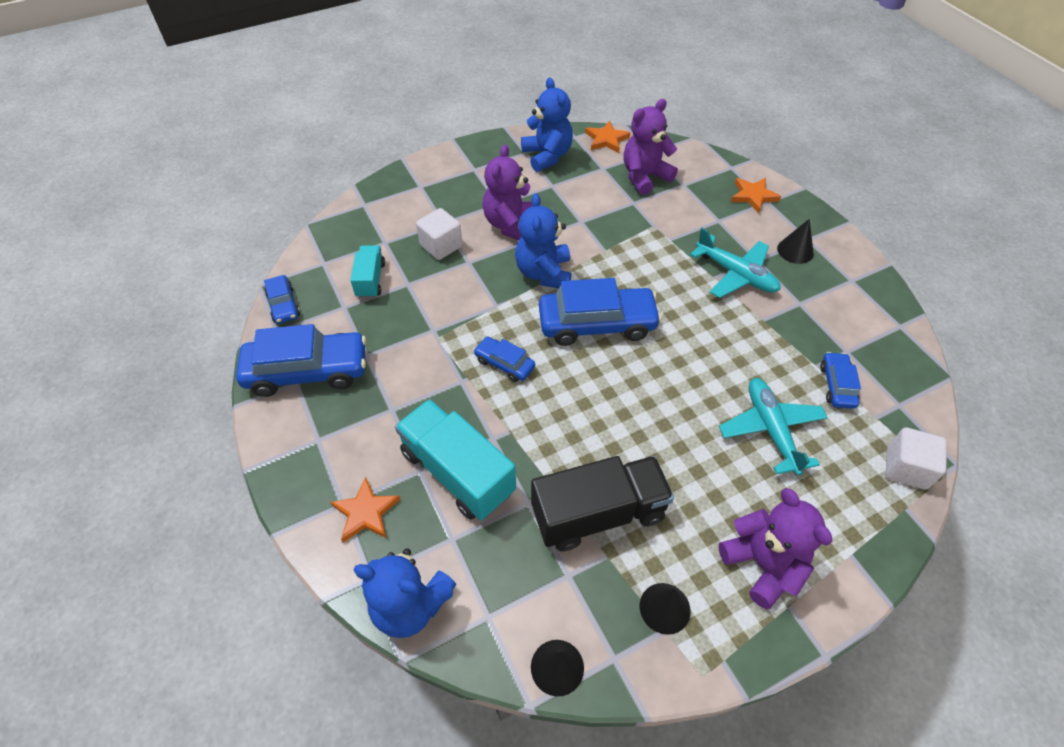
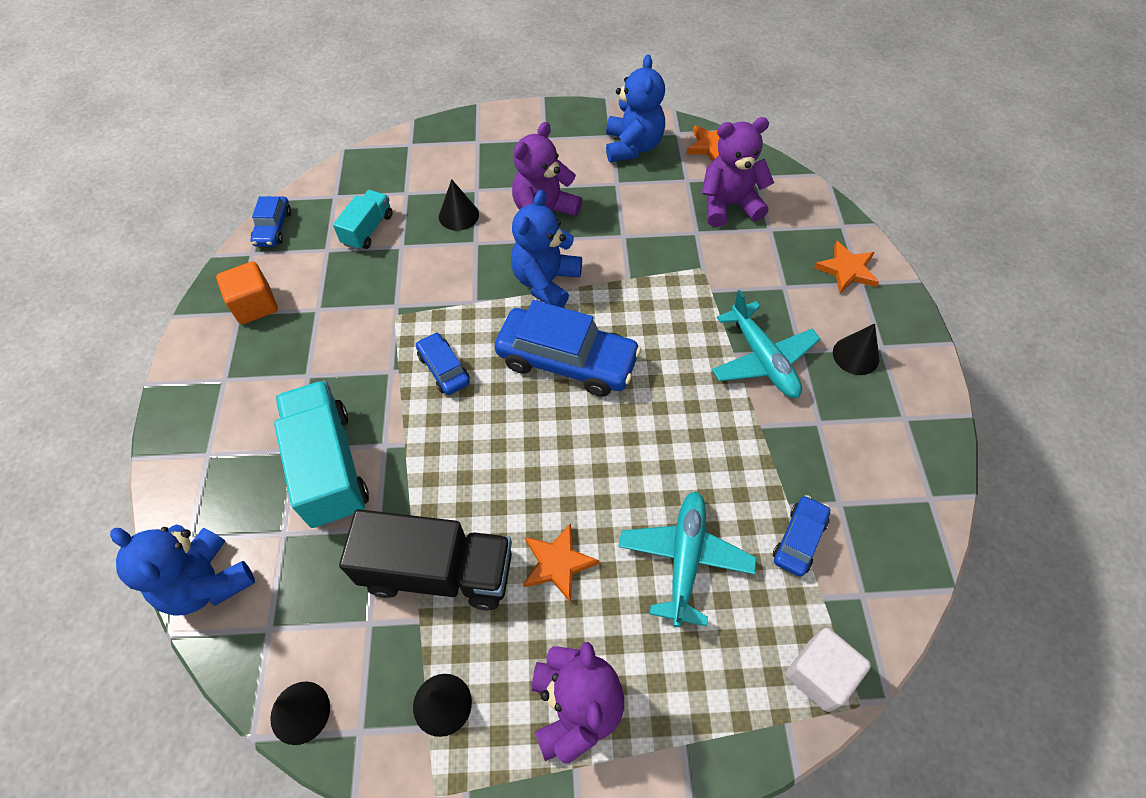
camera: 25 degrees right, 5 degrees up
blue car [236,324,366,397] -> orange cube [216,261,278,324]
orange star [330,477,400,542] -> orange star moved to [523,523,599,603]
white cube [416,208,463,260] -> black cone [439,179,479,231]

